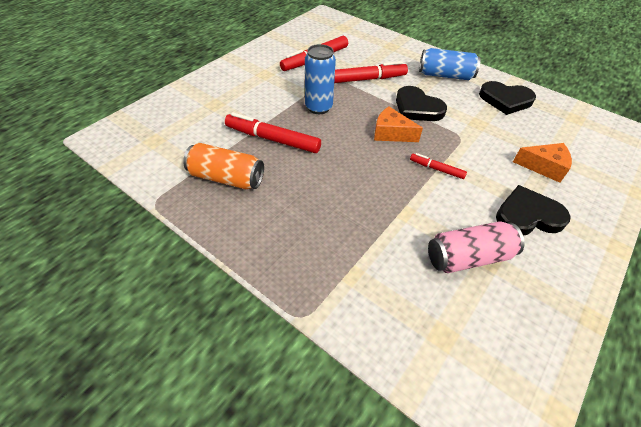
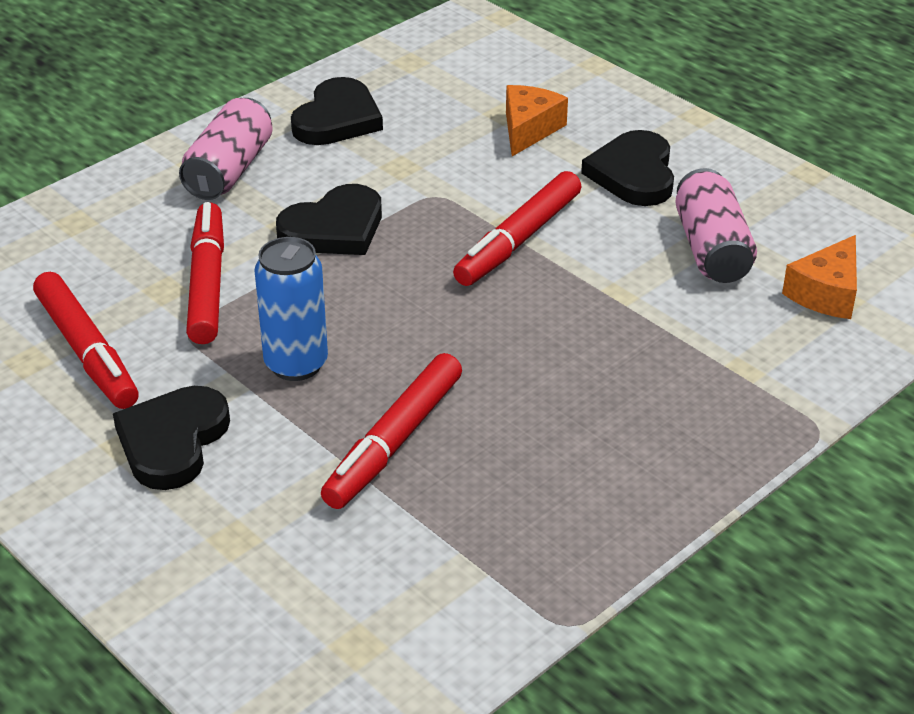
camera: 80 degrees left, 10 degrees down
orange can [183,143,264,189] -> none
orange cheese [374,106,423,142] -> orange cheese moved to [782,235,857,319]
red marker [410,153,467,179] -> red marker [453,171,581,286], size x1.89
blue can [419,48,481,80] -> pink can [179,98,273,200]
none -> black heart [113,386,230,490]

